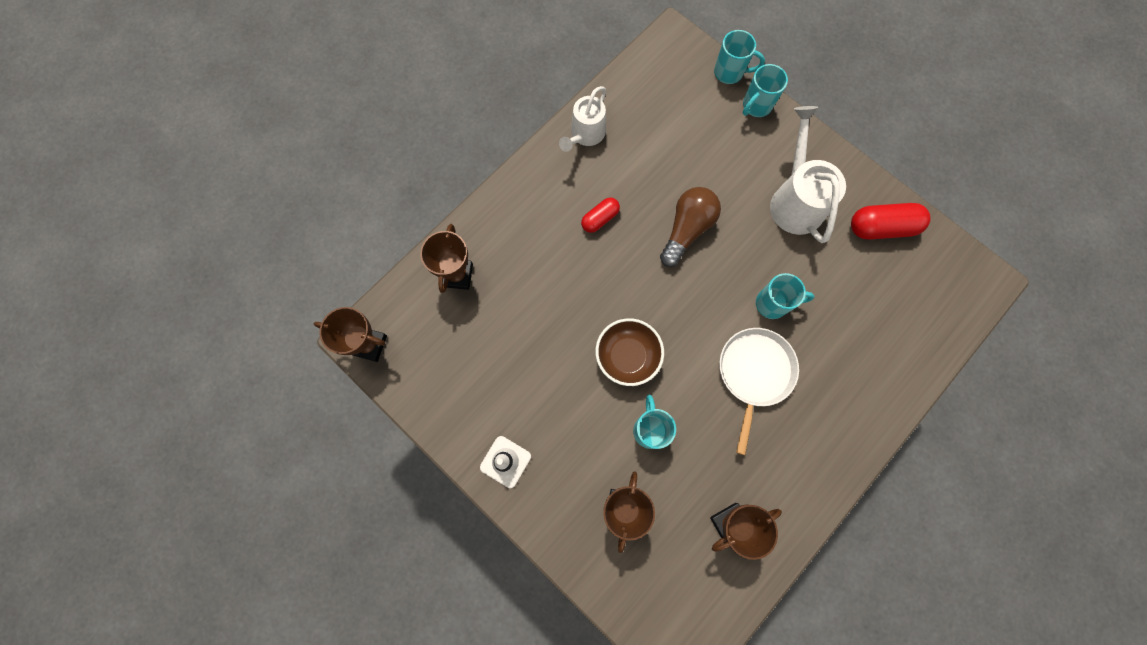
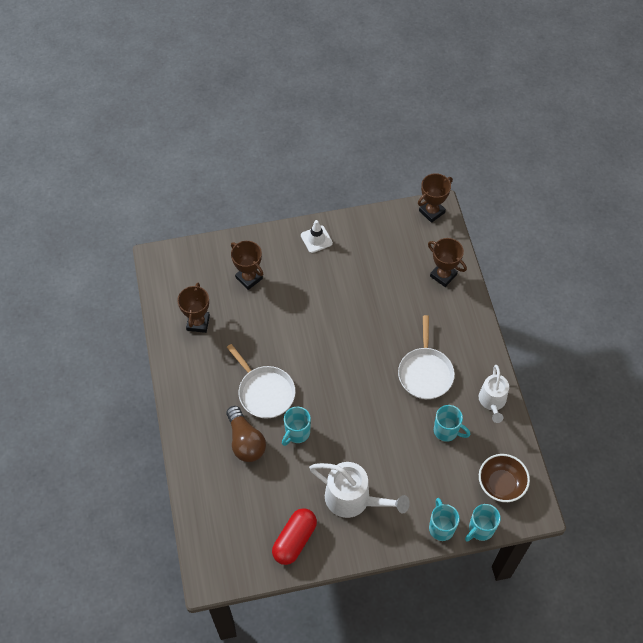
camera: 125 degrees right, 15 degrees down
white watering can [559,86,606,152] -> white watering can turned 150 degrees counterclockwise [479,365,509,423]
red capsule [581,197,620,233] -> white pan [398,315,455,399]
brown bowl [596,318,664,386] -> brown bowl moved to [479,454,530,502]
turquoise mug [633,394,676,449] -> turquoise mug moved to [434,405,471,442]
brown light bulb [660,187,721,267] -> brown light bulb moved to [226,406,266,462]

